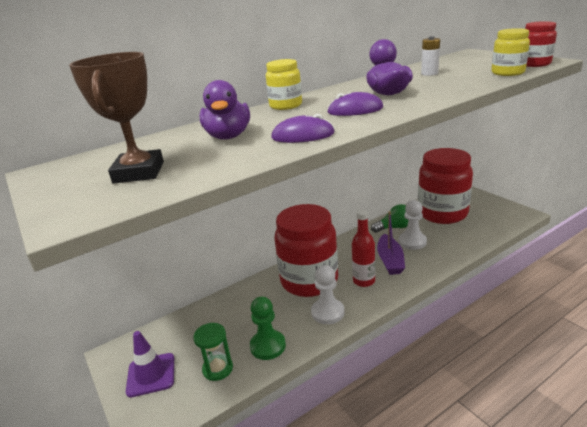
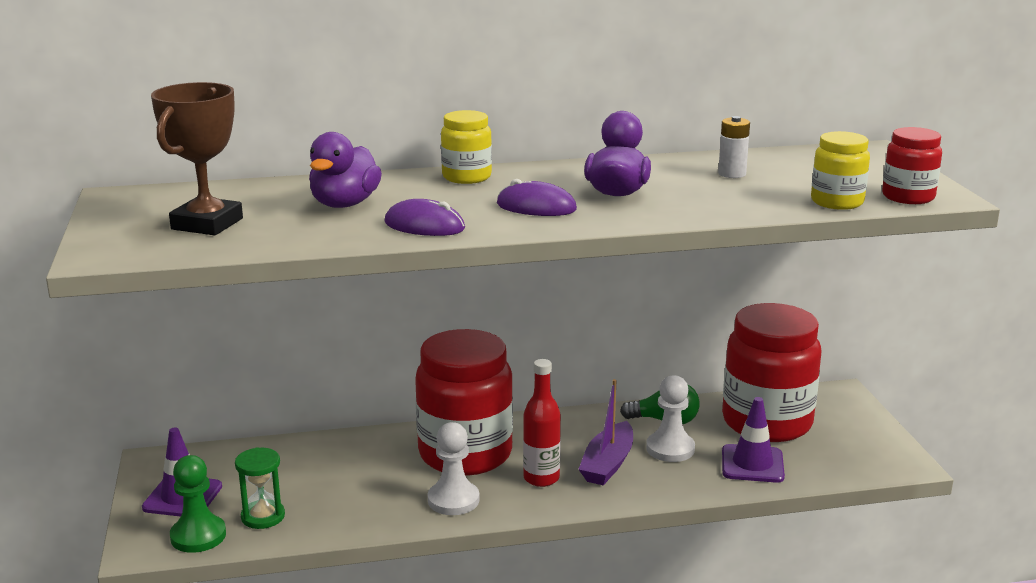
camera: 20 degrees right, 5 degrees down
green pawn [250,297,286,360] -> green pawn moved to [170,455,226,553]
none -> purple traffic cone [722,397,785,483]

